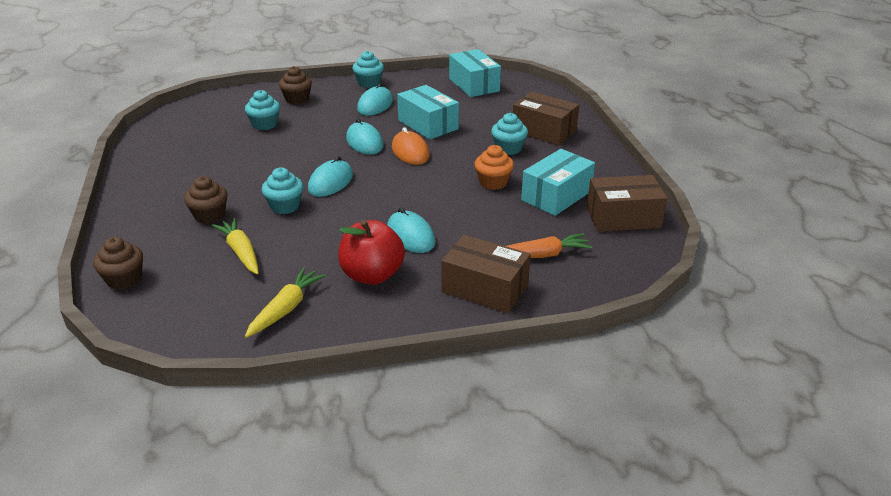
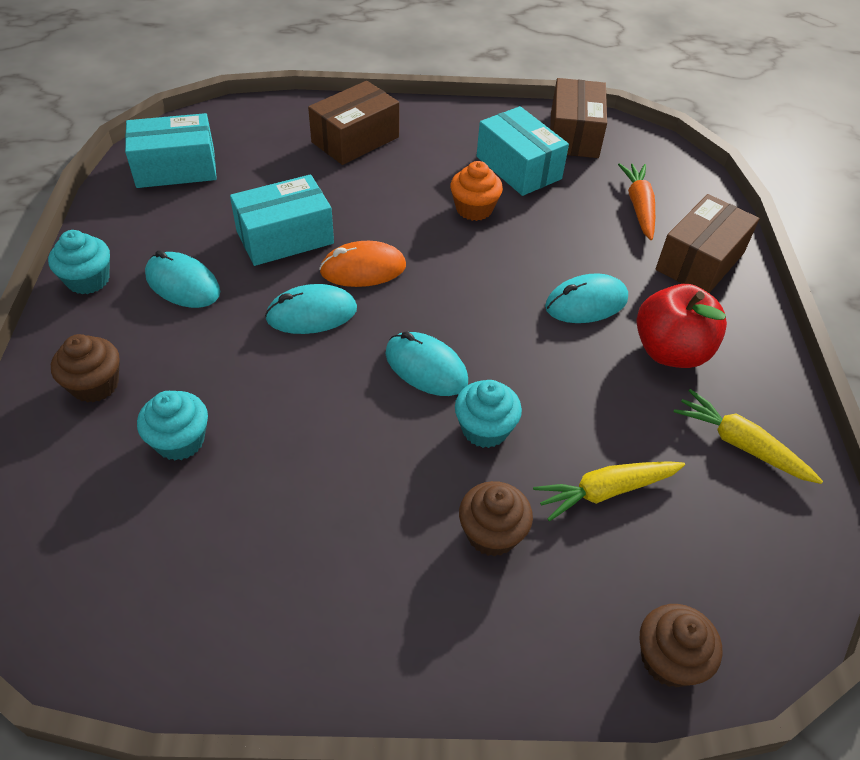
camera: 80 degrees left, 15 degrees up
turquoise cupcake [491,113,528,155] -> none

